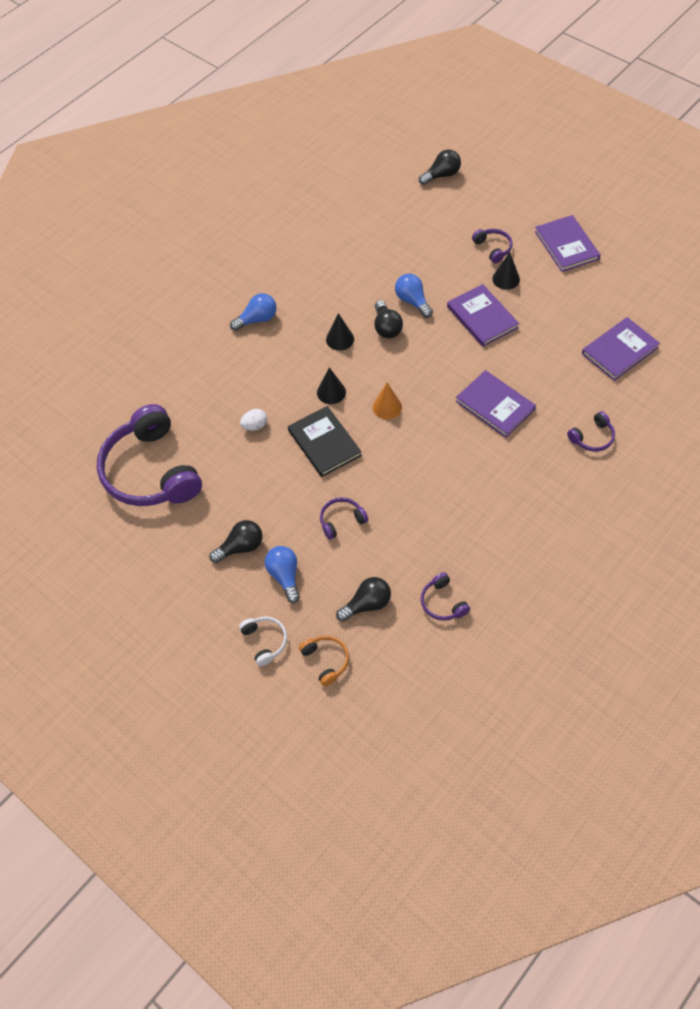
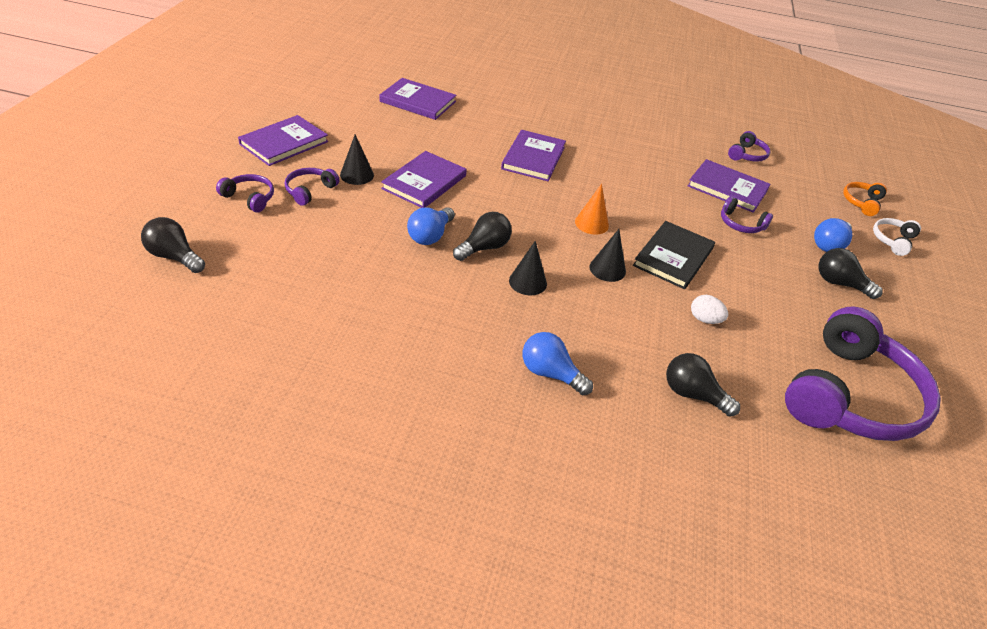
camera: 125 degrees left, 15 degrees down
black light bulb [336,577,391,622] -> black light bulb moved to [666,353,740,417]
purple headphones [567,411,615,452] -> purple headphones moved to [216,174,274,213]
none -> purple book [687,159,770,213]

